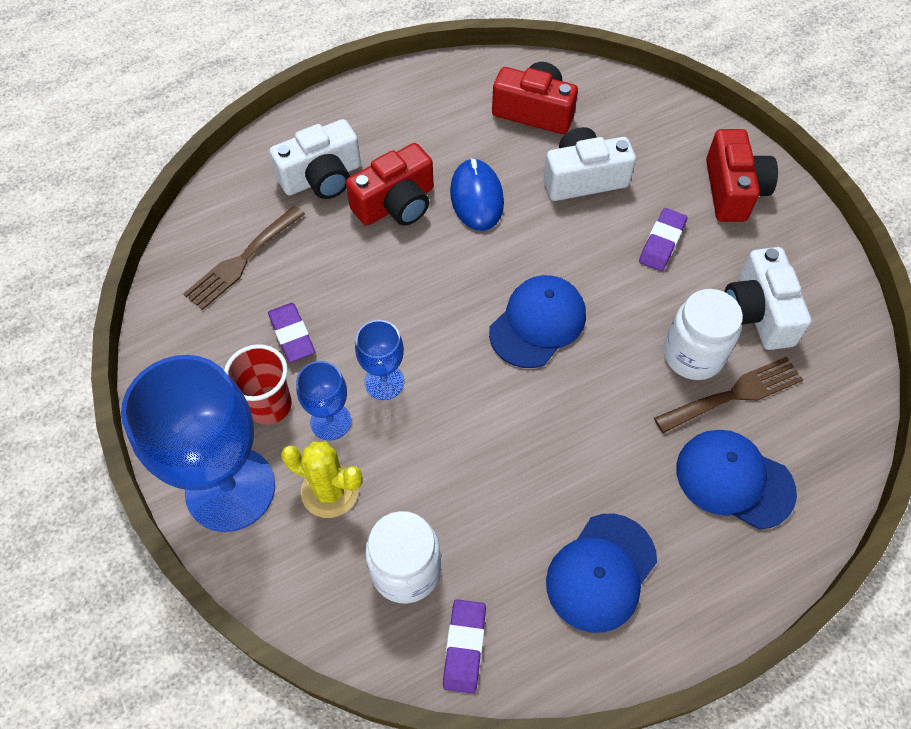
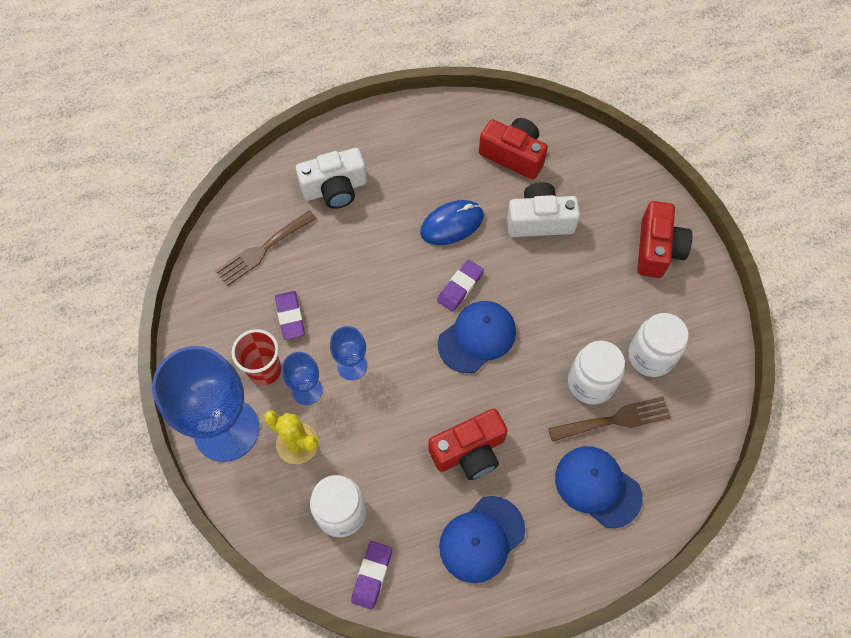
camera: 10 degrees right, 5 degrees up
red camera [346,143,433,226] -> red camera moved to [429,409,508,480]
blue mouse [450,158,504,231] -> blue mouse turned 60 degrees clockwise [420,200,484,245]
purple eraser [639,208,687,271] -> purple eraser moved to [437,259,484,312]
white camera [724,247,811,350] -> white jar [628,313,689,377]

